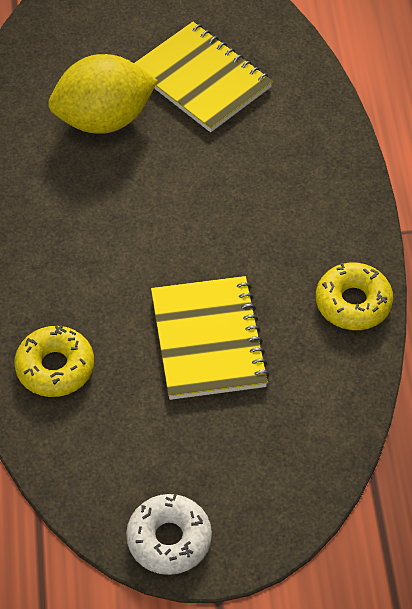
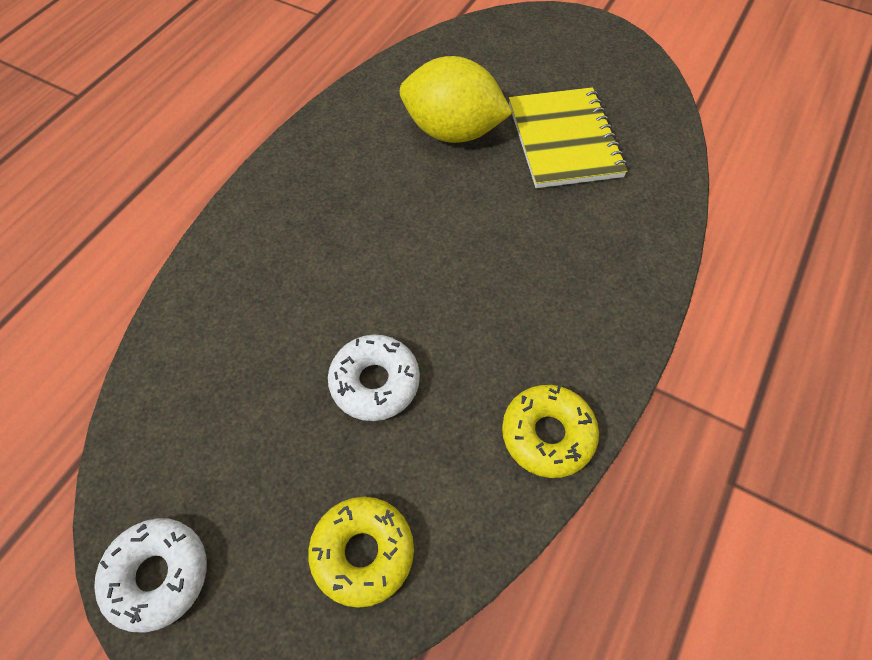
camera: 35 degrees right, 5 degrees up
yellow donut [14,325,94,397] -> yellow donut moved to [308,497,414,608]
yellow notebook [151,276,270,400] -> white donut [328,335,420,421]

